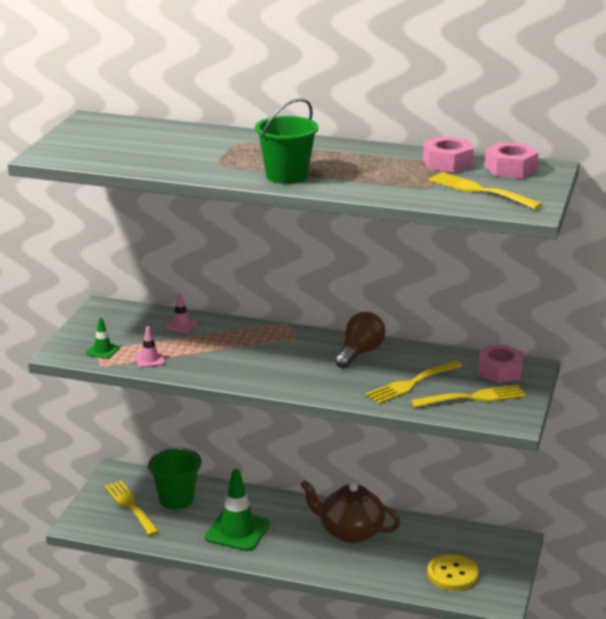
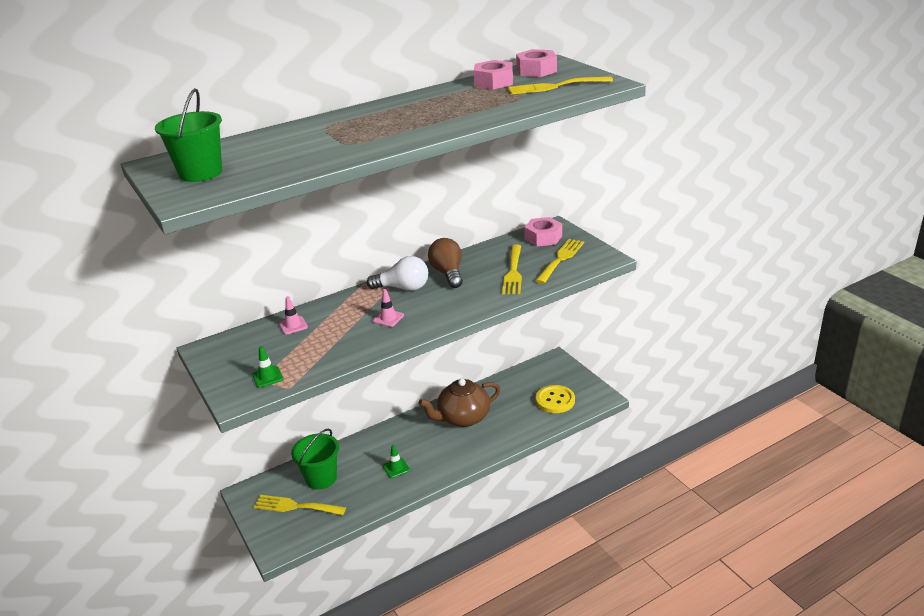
camera: 45 degrees left, 5 degrees up
pink traffic cone [135,326,165,368] -> pink traffic cone moved to [373,289,404,327]
green traffic cone [205,469,270,551] -> green traffic cone [383,445,410,478], size x0.48
green bucket [255,98,318,184] -> green bucket moved to [155,88,222,182]
none -> white light bulb [367,256,428,291]

